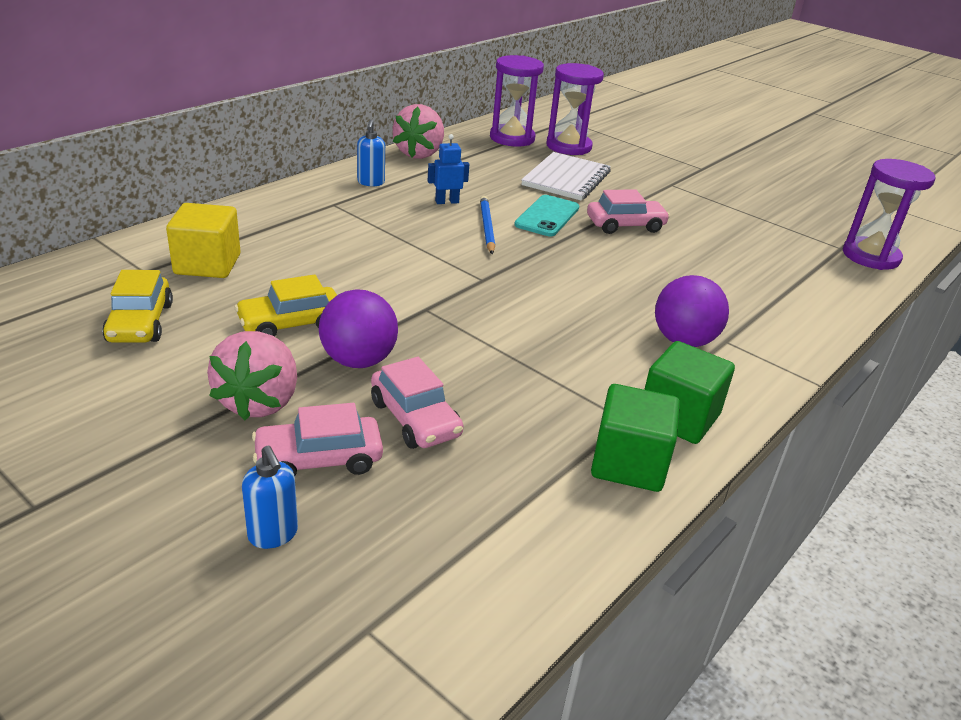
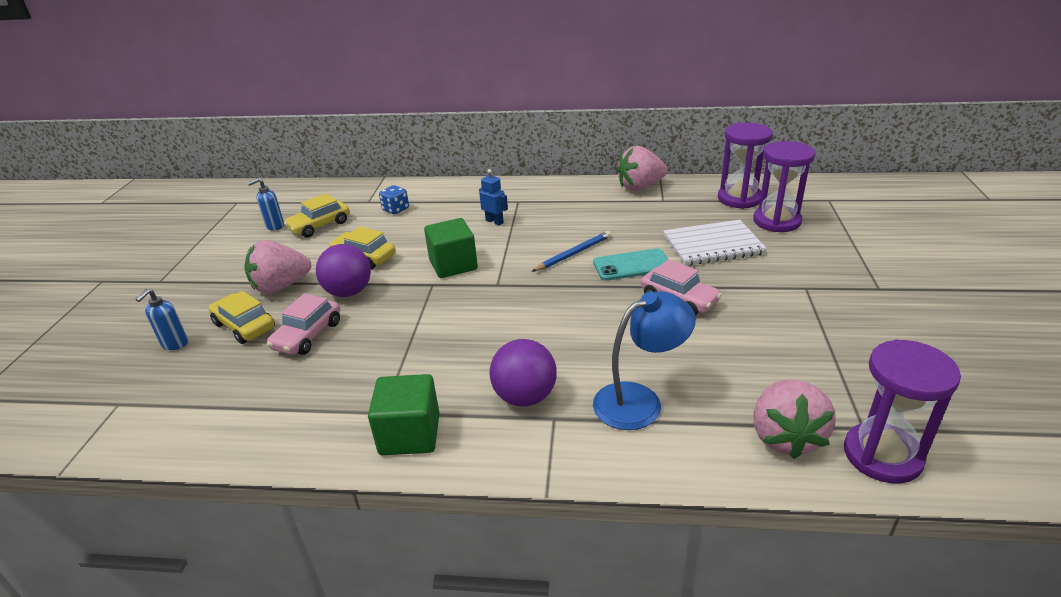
camera: 60 degrees right, 0 degrees up
yellow cube [166,203,241,278] -> blue dice [379,185,409,214]
pink car [252,403,383,476] -> yellow car [208,291,275,344]
blue soap dispenser [357,120,385,186] -> blue soap dispenser moved to [248,178,284,231]
blue robot [428,134,469,204] -> blue robot moved to [479,169,508,226]
green cube [591,384,680,492] -> green cube moved to [424,218,478,278]
none -> blue lamp [593,291,696,430]
none -> pink strawberry [753,379,836,459]

